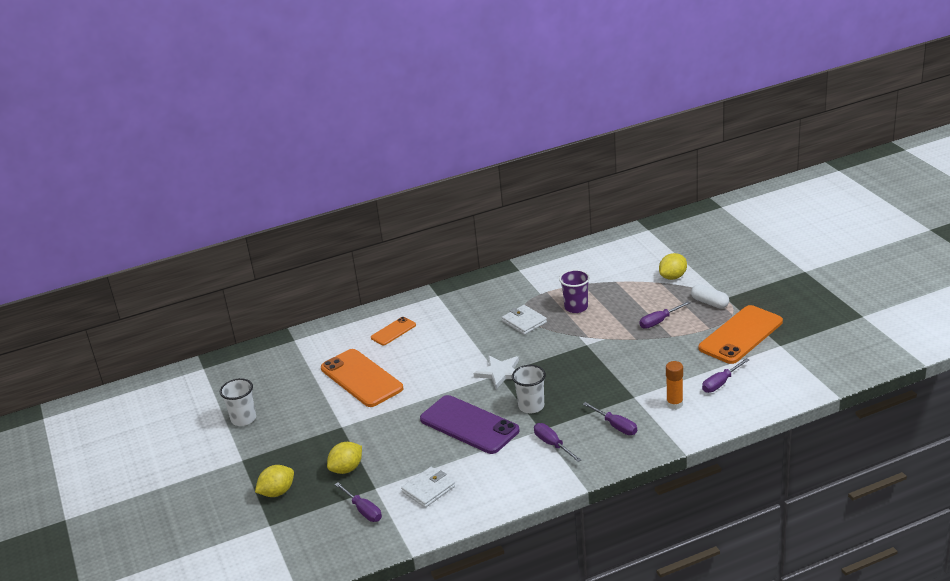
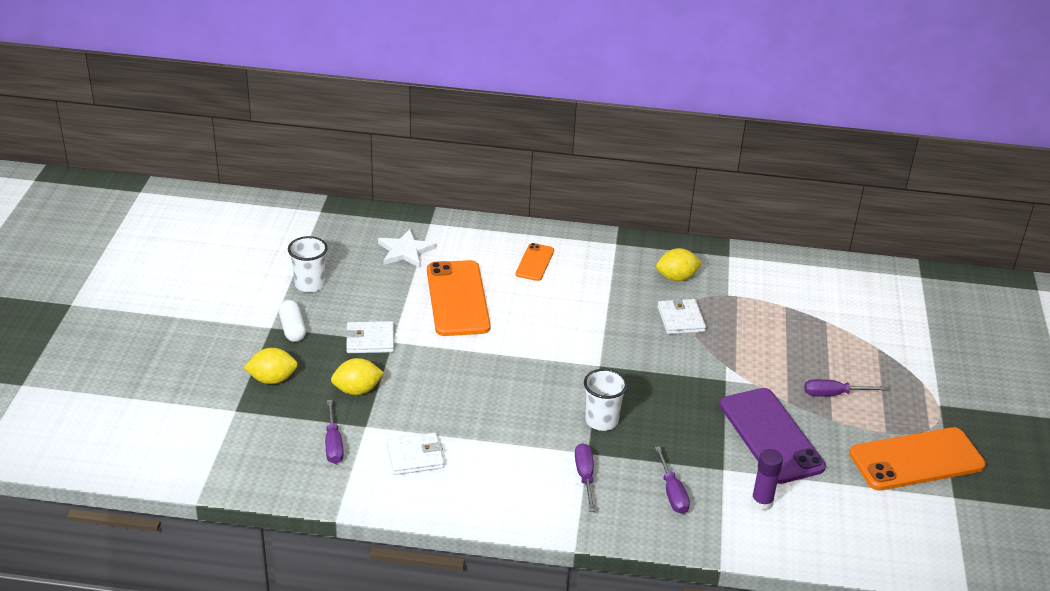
camera: 25 degrees right, 5 degrees up
orange phone [371,317,416,345] -> orange phone turned 60 degrees counterclockwise [516,243,554,281]
purple phone [420,395,520,454] -> purple phone moved to [720,388,826,484]
white star [474,355,519,389] -> white star moved to [378,229,436,268]
purple cup [559,269,590,313] -> none
yellow lemon [659,253,687,280] -> yellow lemon moved to [656,248,702,281]
orange glue stick [666,361,683,409] -> purple glue stick [751,449,783,511]
white capsule [691,284,729,309] -> white capsule moved to [279,300,306,342]
purple screwdriver [702,358,749,393] -> none
none -> white wallet [345,321,394,353]

